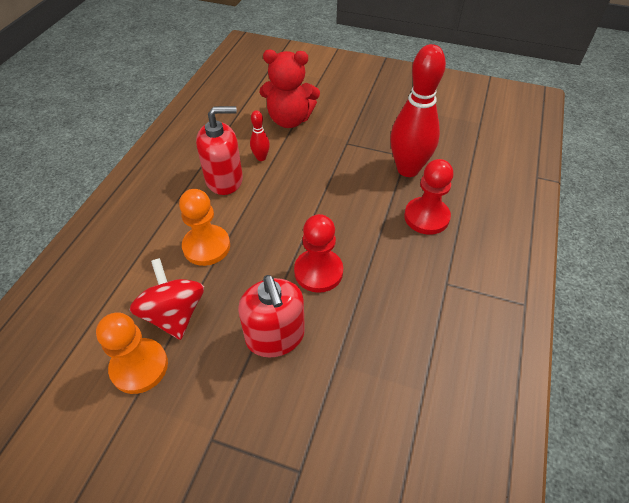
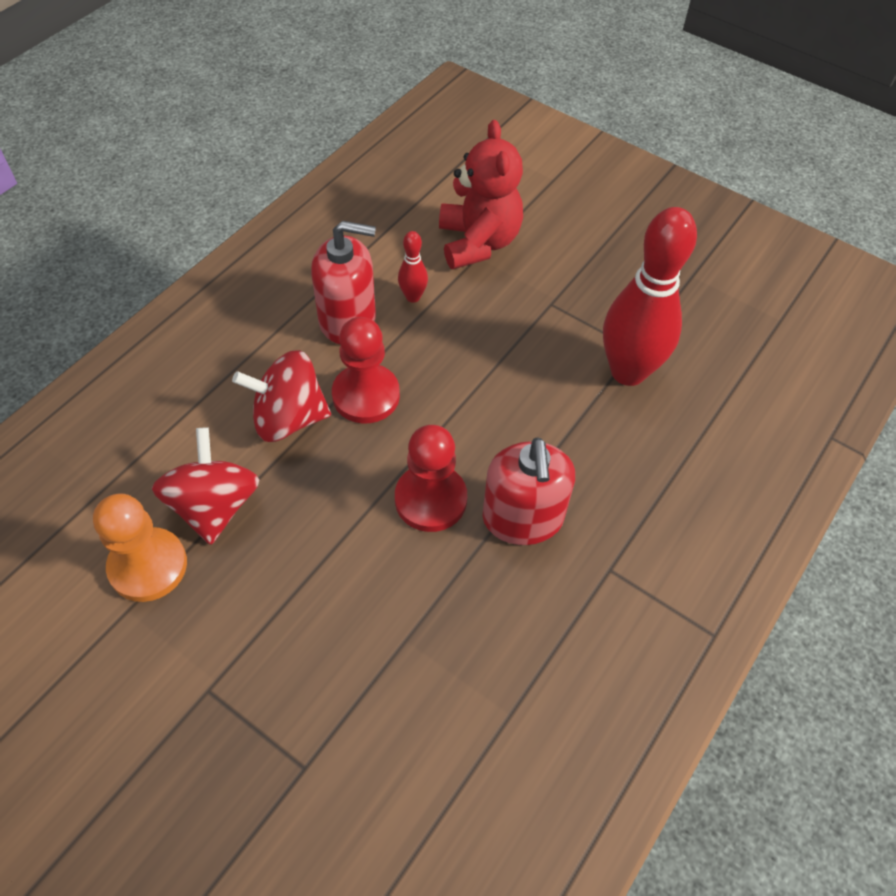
camera: 15 degrees right, 5 degrees up
orange pawn [179,189,230,266] -> red spinning top [232,350,331,442]
red soap dispenser [238,275,305,357] -> red soap dispenser moved to [482,437,575,545]
red teddy bear [260,50,320,128] -> red teddy bear turned 120 degrees counterclockwise [439,120,523,269]
red pawn [404,159,453,235] -> red pawn moved to [332,317,400,424]

